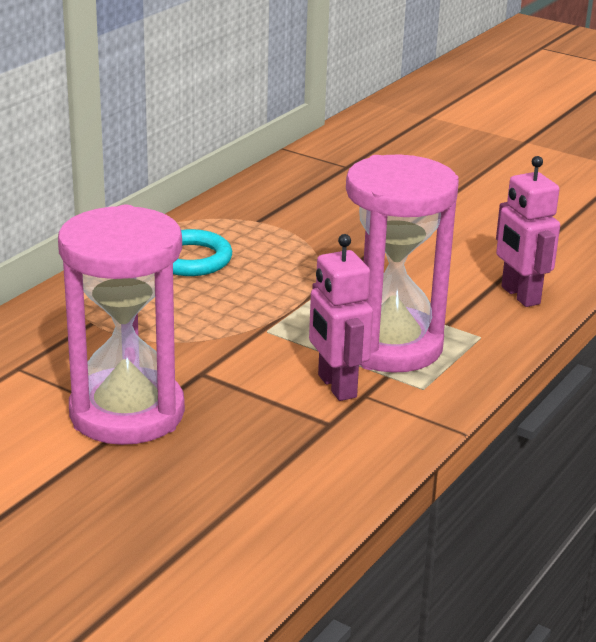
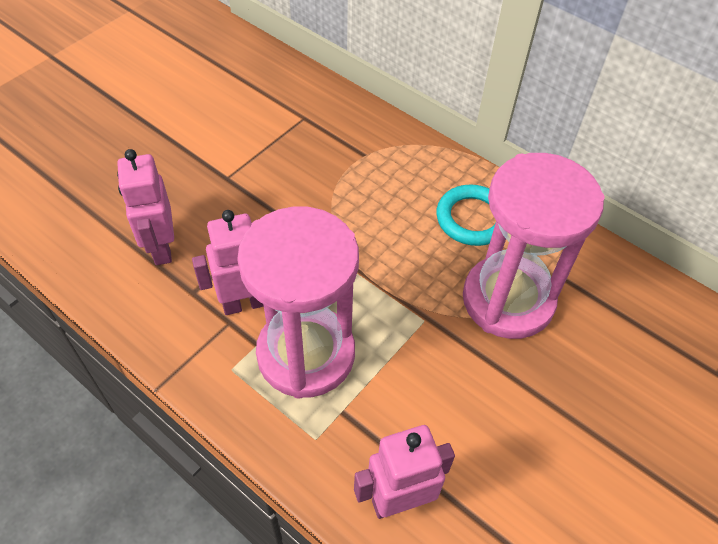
camera: 95 degrees right, 25 degrees up
pink hourglass [58,205,185,445] -> pink hourglass moved to [463,153,605,339]
none -> pink robot [117,149,174,265]

